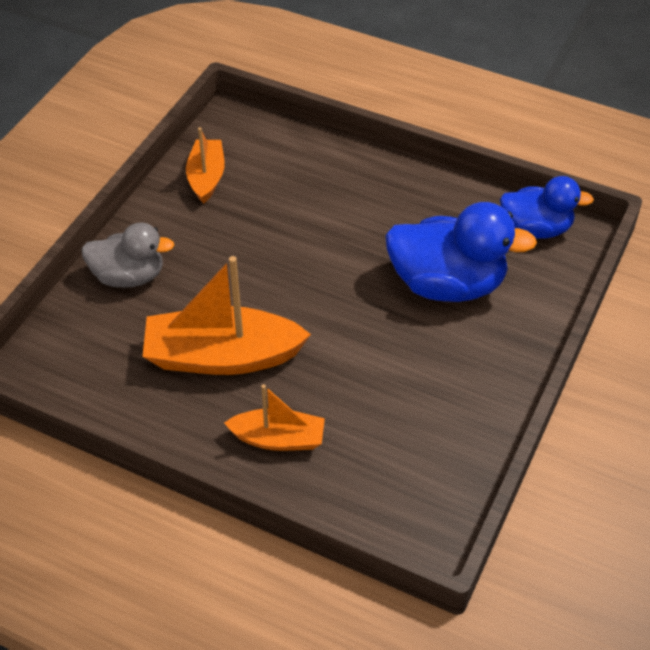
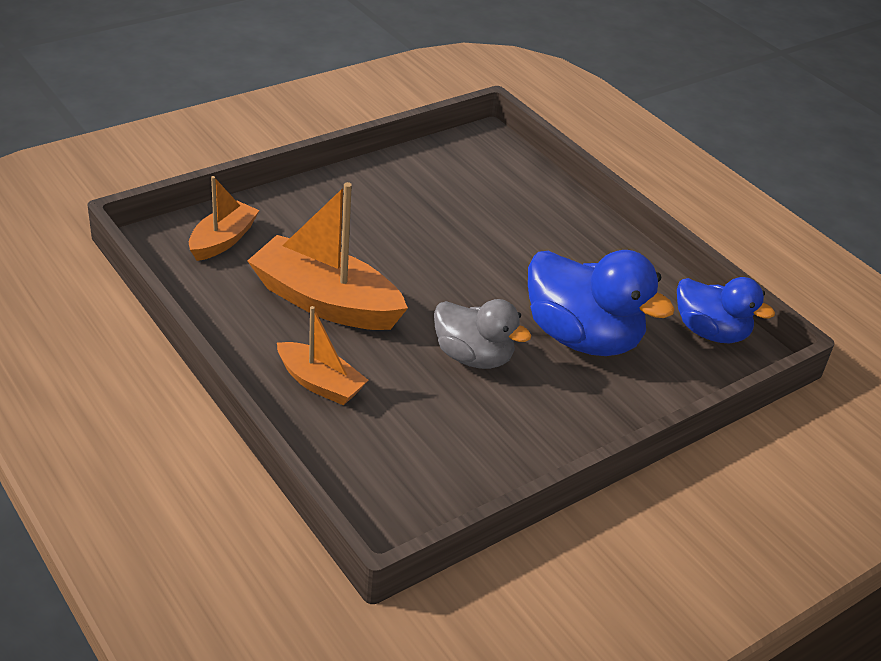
camera: 25 degrees right, 10 degrees down
grey duck [81,223,174,288] -> grey duck moved to [434,299,531,369]
orange boat [186,127,225,204] -> orange boat moved to [189,176,260,261]

